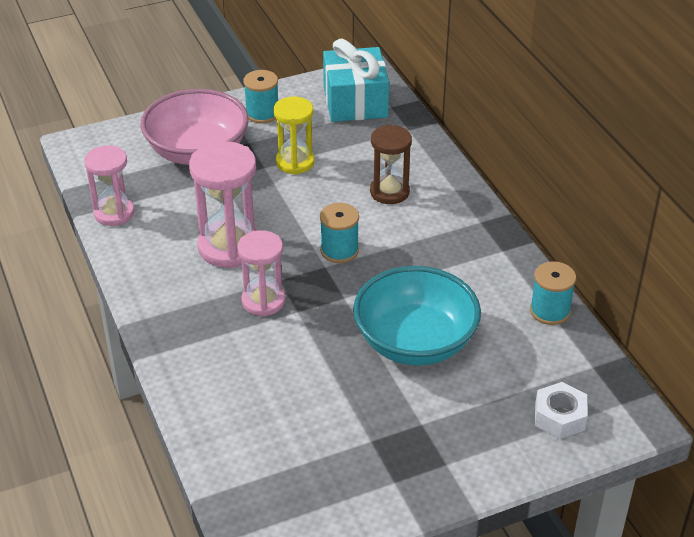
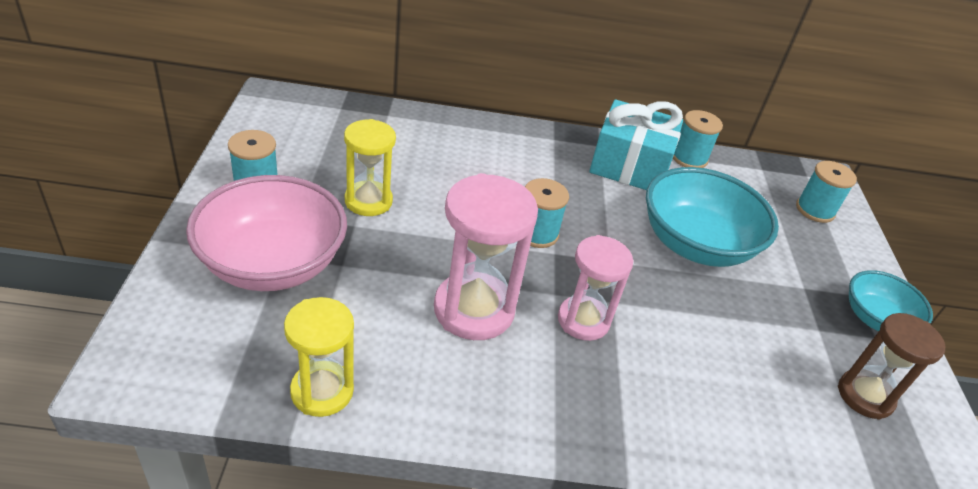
camera: 70 degrees left, 0 degrees up
pink hourglass [84,145,135,226] -> yellow hourglass [284,297,354,417]
turquoise gift [323,39,389,122] -> turquoise gift moved to [590,99,683,190]
brown hourglass [370,125,412,204] -> brown hourglass moved to [838,313,945,420]
white nut [535,382,588,439] -> turquoise spool [796,161,857,223]
none -> turquoise bowl [849,270,933,331]

